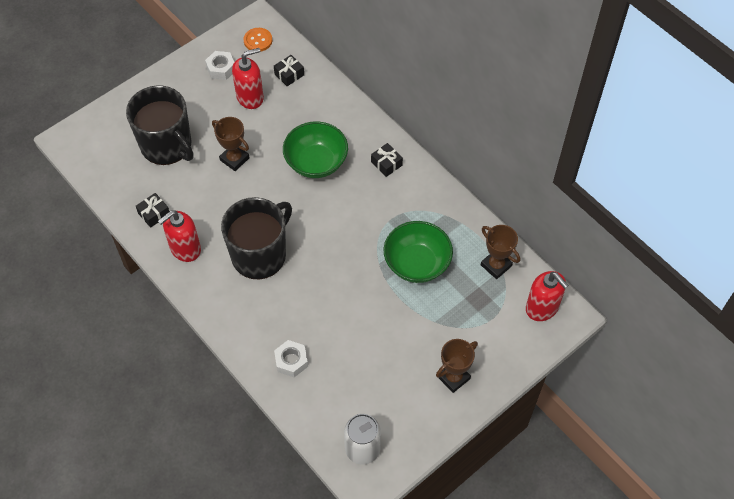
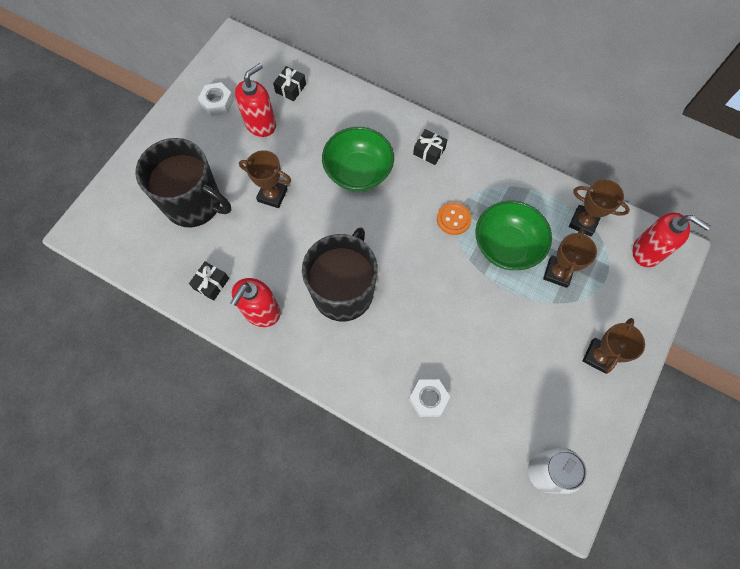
camera: 20 degrees left, 10 degrees up
orange button [244,28,272,52] -> orange button moved to [437,202,472,235]
none -> brown trophy [543,229,597,288]

